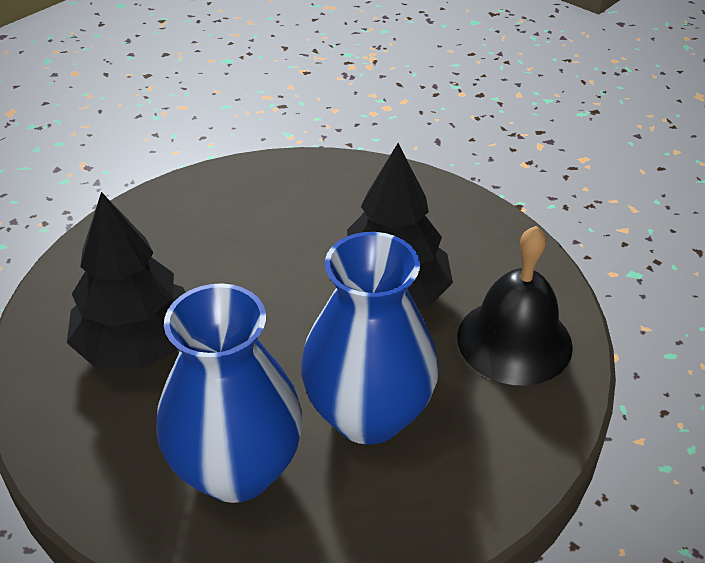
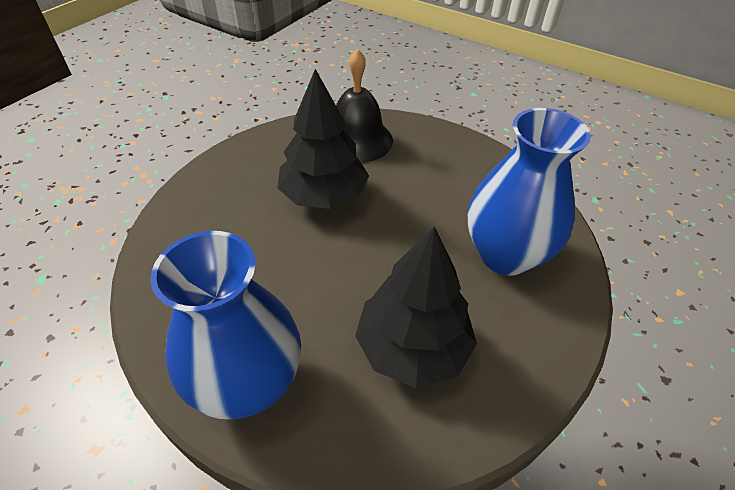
camera: 100 degrees left, 5 degrees up
blue vase [301,232,439,445] -> blue vase moved to [150,231,301,419]

